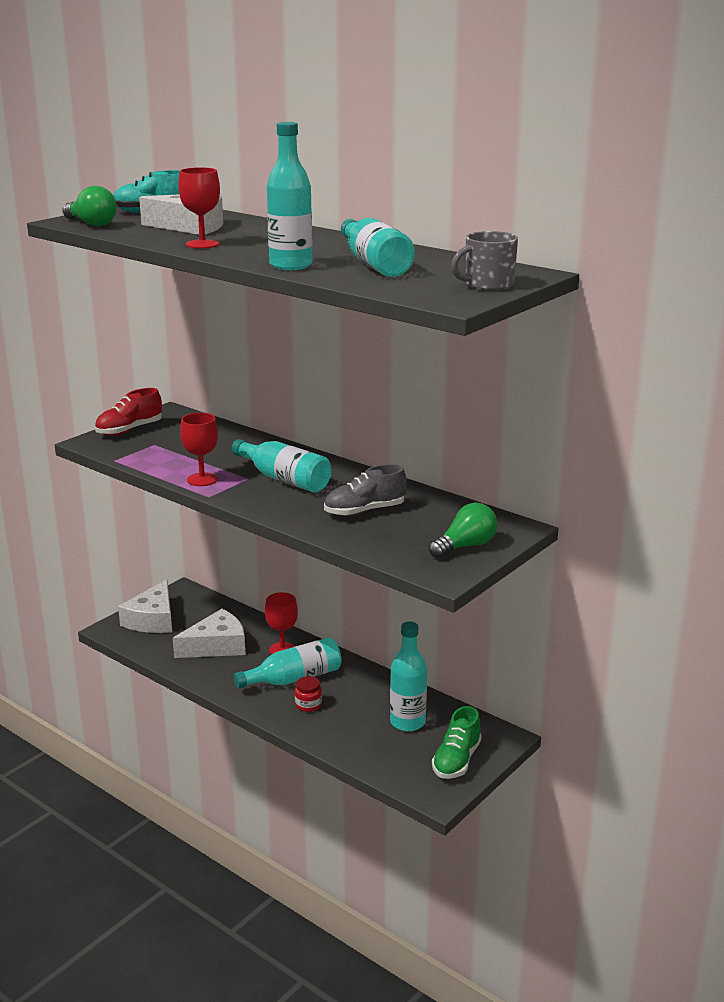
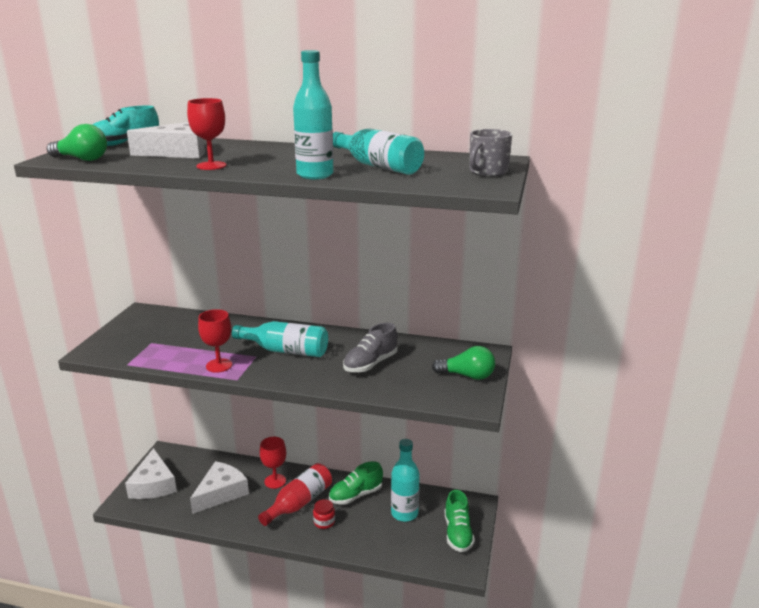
camera: 25 degrees left, 0 degrees up
red shoe [95,388,162,436] -> none
turquoise bottle [234,637,341,689] -> red bottle [258,463,332,526]
green light bulb [429,503,497,558] -> green light bulb turned 75 degrees clockwise [432,346,495,380]
none -> green shoe [329,461,383,505]

